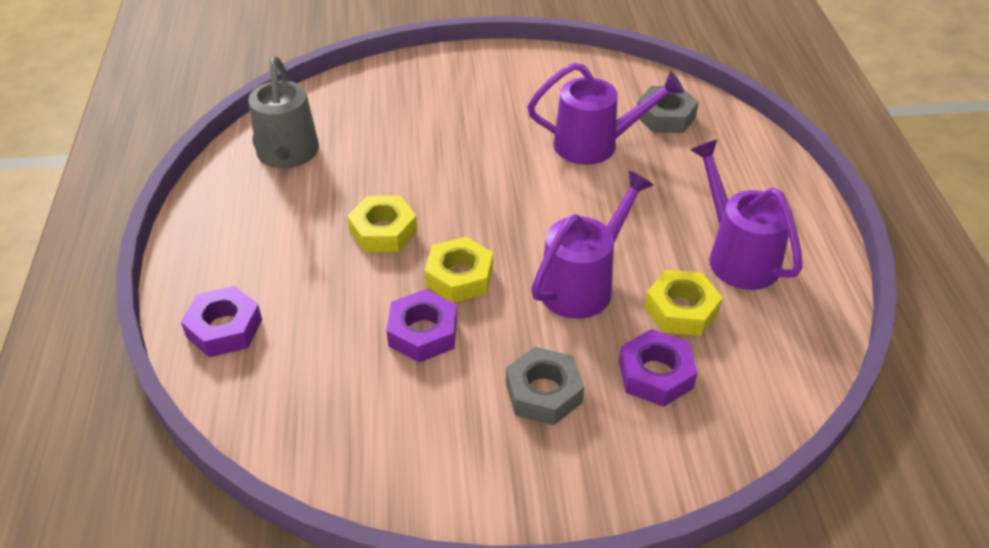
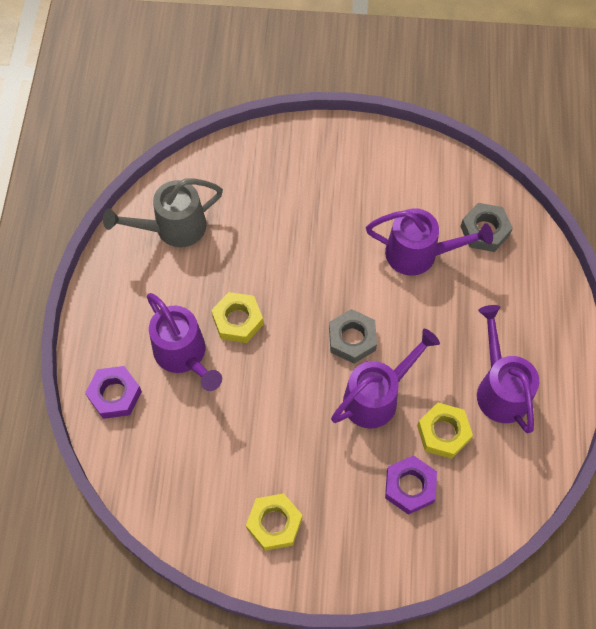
camera: 10 degrees right, 20 degrees up
grey watering can [249,56,319,168] -> grey watering can turned 60 degrees clockwise [103,178,223,247]
purple nut [386,289,457,363] -> none
yellow nut [425,237,493,303] -> yellow nut moved to [246,493,302,551]
grey nut [506,347,584,425] -> grey nut moved to [329,309,377,364]
none -> purple watering can [147,293,222,391]

